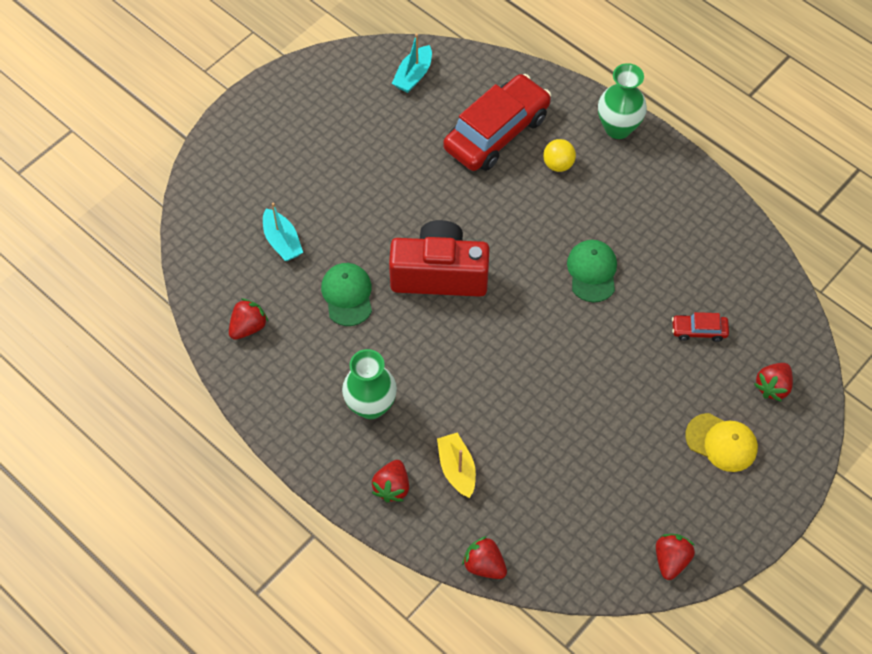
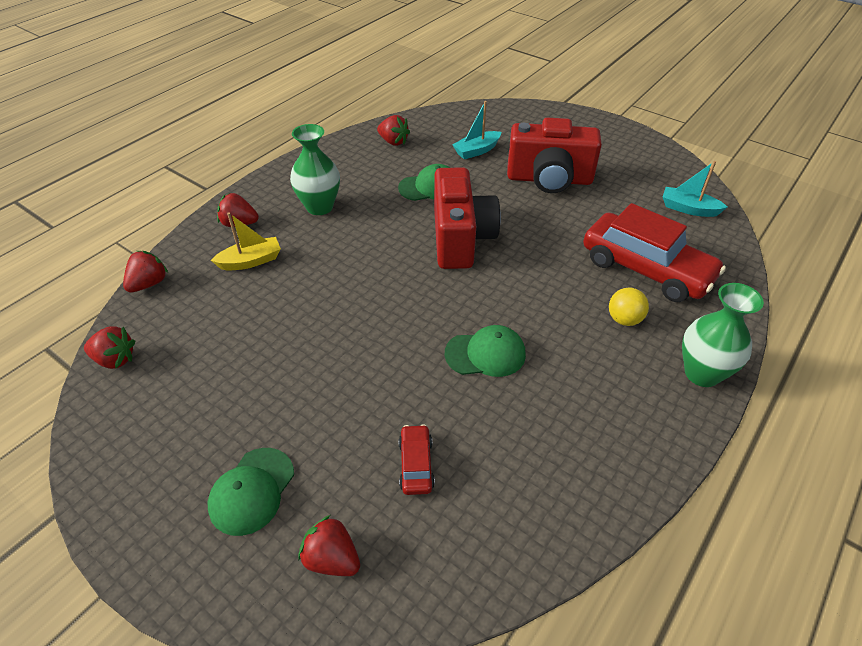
camera: 85 degrees right, 15 degrees down
red strawberry [656,534,695,580] -> red strawberry moved to [84,326,135,369]
yellow cap [685,413,758,472] -> green cap [208,448,294,536]
none -> red camera [507,117,602,193]

